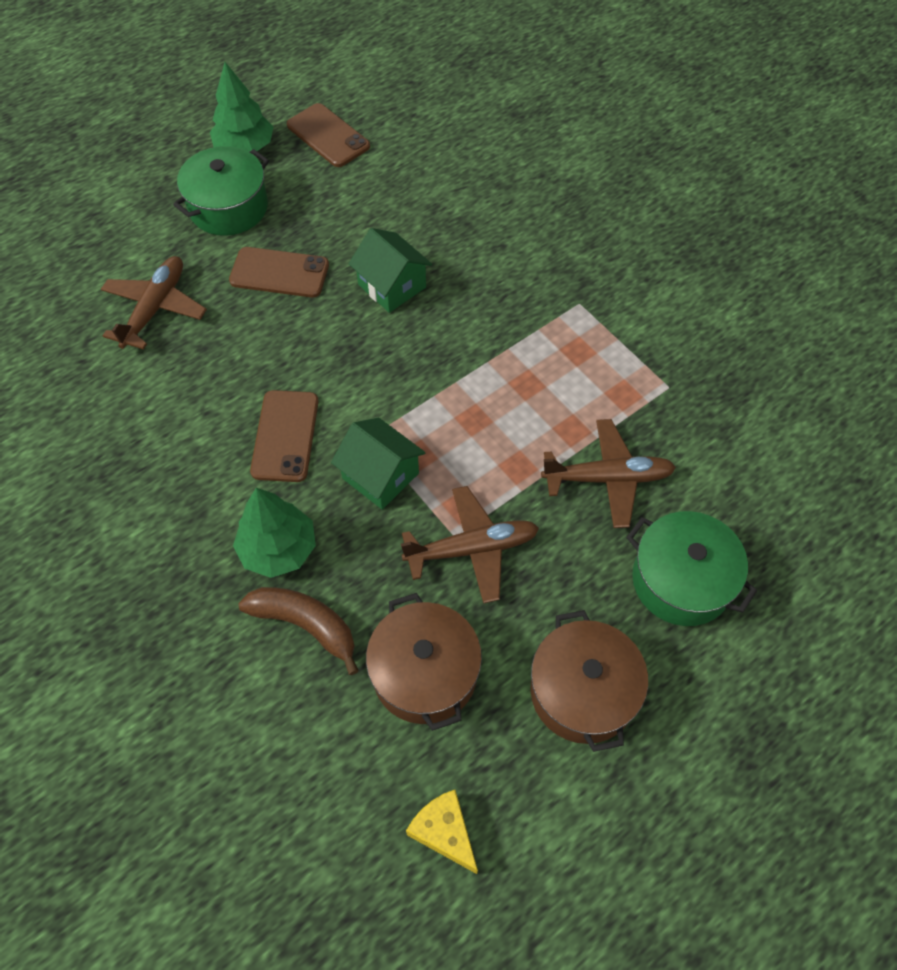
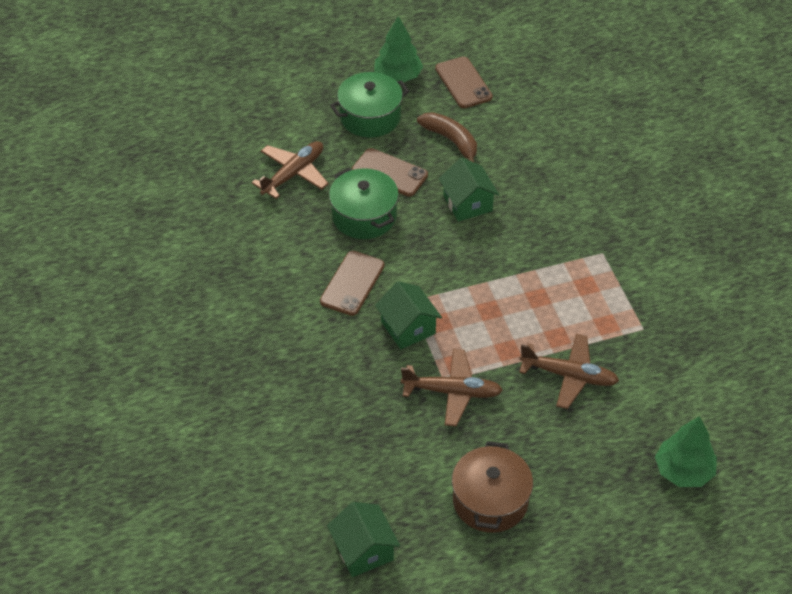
camera: 20 degrees right, 10 degrees down
green tree [233,488,316,578] -> green tree moved to [655,416,717,487]
brown banana [238,587,359,675] -> brown banana moved to [417,112,477,162]
brown pot [366,593,482,731] -> none
yellow cheese [406,790,478,874] -> green house [327,502,400,577]
green pot [626,511,757,626] -> green pot moved to [329,168,399,239]

